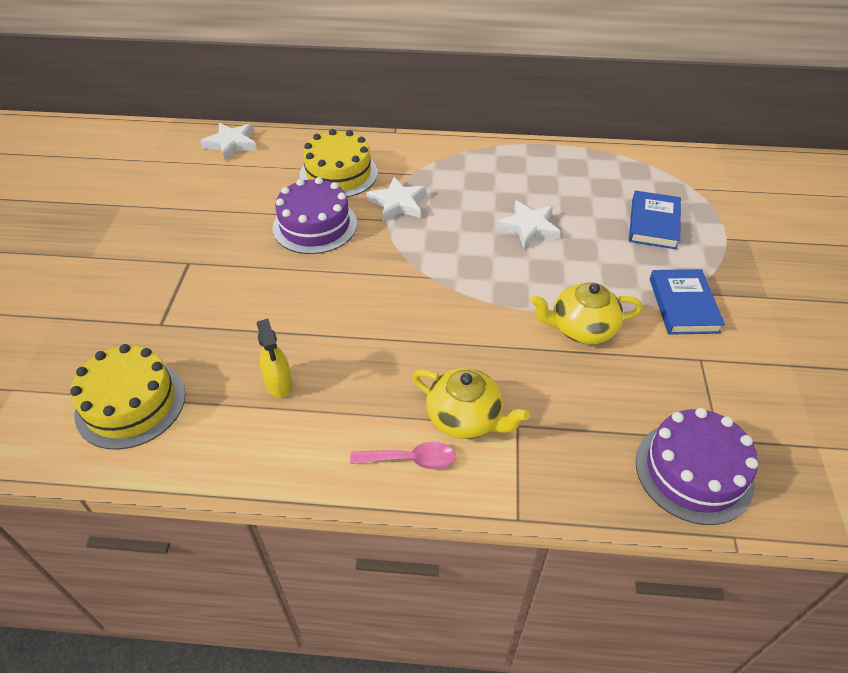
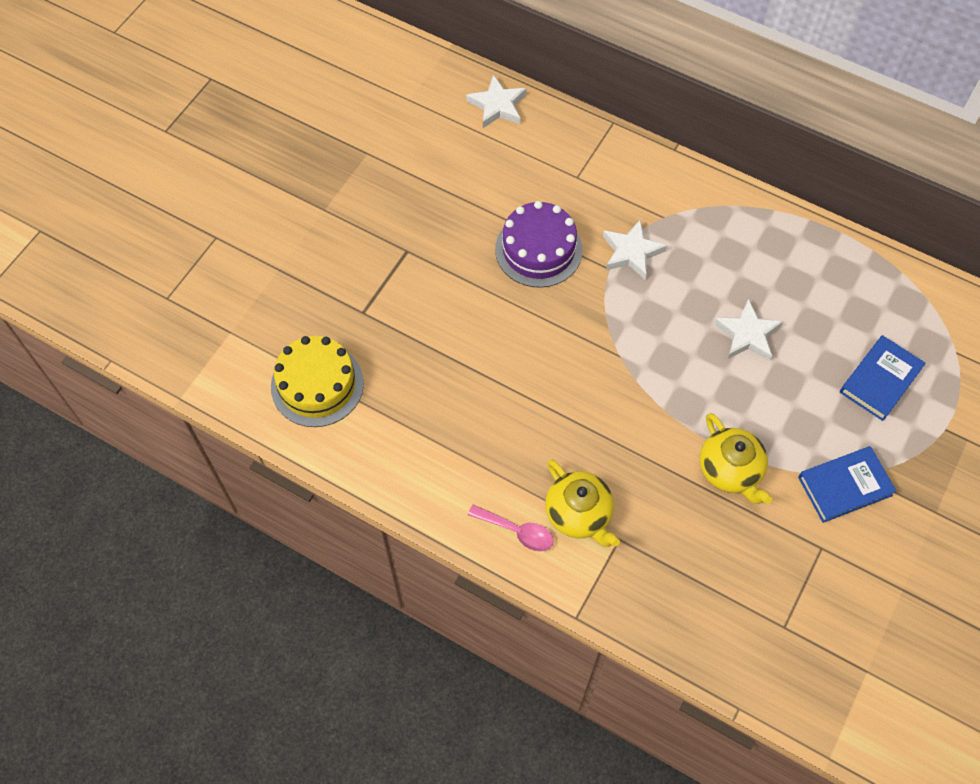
camera: 25 degrees right, 15 degrees up
yellow spray bottle [257,319,292,398] -> none
yellow cake [300,129,378,197] -> none
yellow teapot [531,282,643,344] -> yellow teapot turned 135 degrees counterclockwise [700,413,772,504]
purple cake [636,408,758,525] -> none
blue book [650,269,725,335] -> blue book turned 45 degrees clockwise [798,446,897,523]

